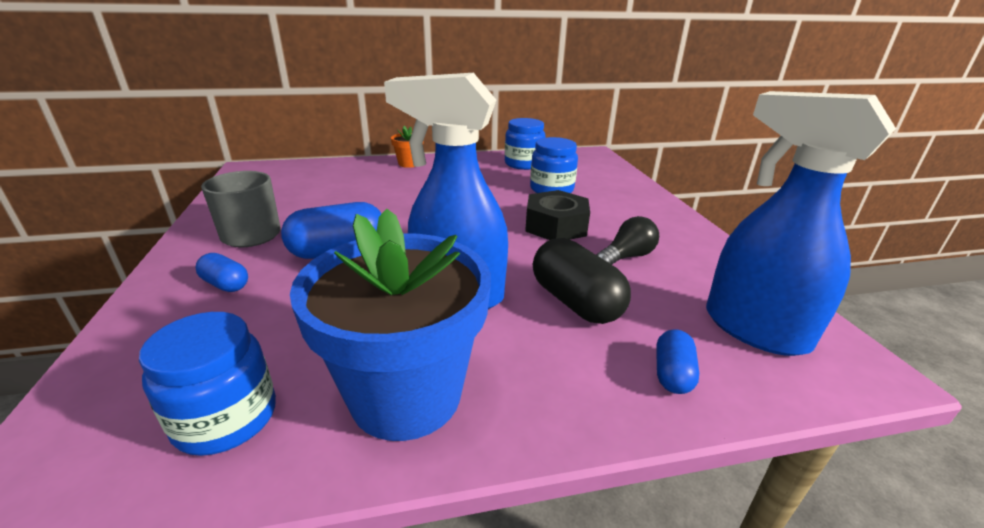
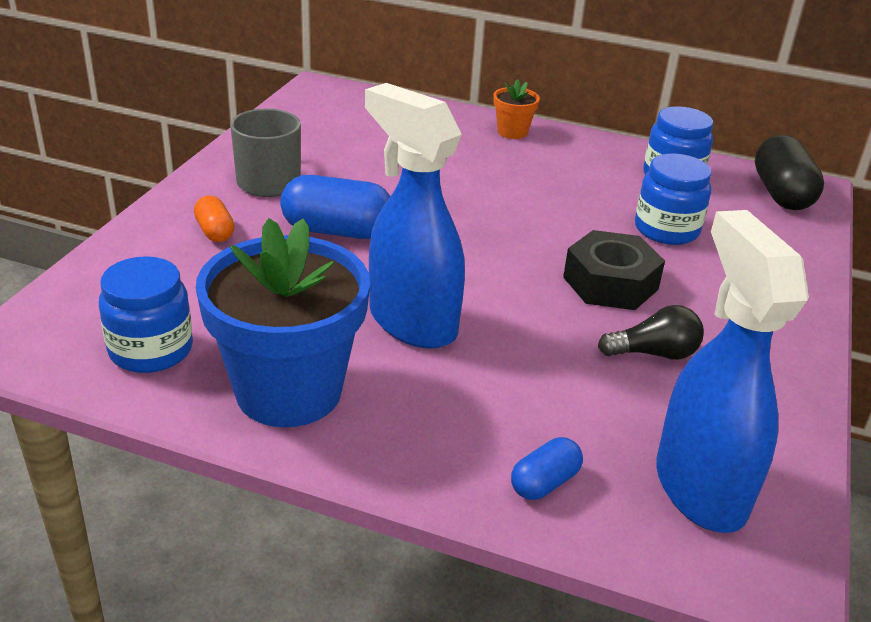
camera: 30 degrees right, 5 degrees up
blue capsule [196,253,248,292] -> orange capsule [194,196,235,242]
black capsule [533,238,631,324] -> black capsule moved to [755,135,824,210]

